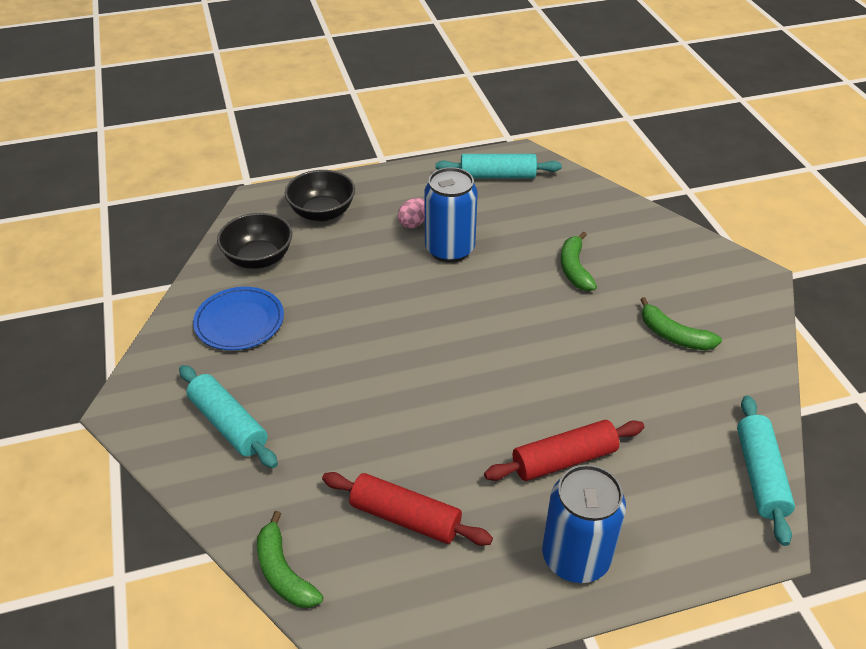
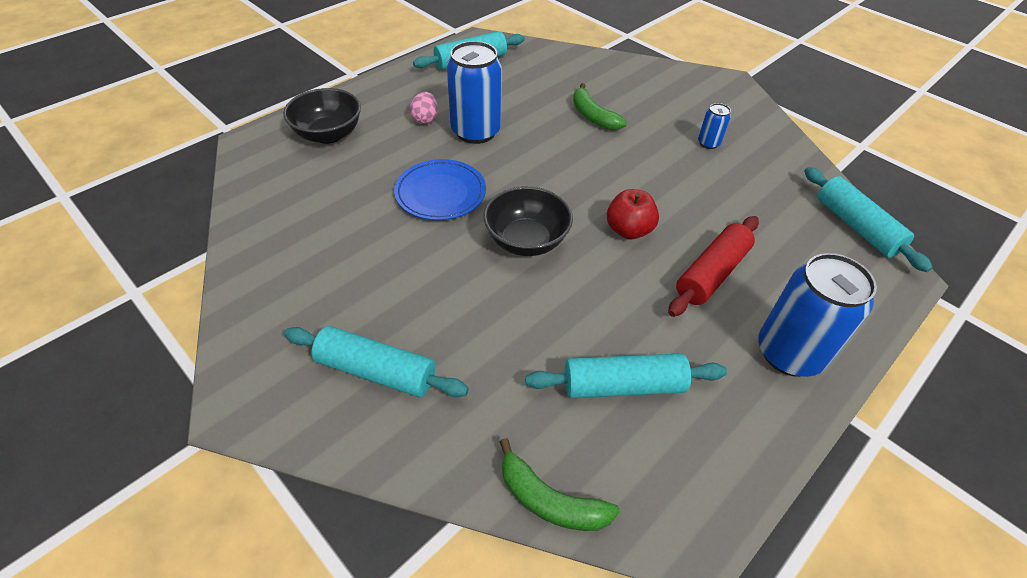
camera: 30 degrees left, 5 degrees up
blue plate [193,287,284,350] -> blue plate moved to [394,159,486,220]
black bowl [217,213,292,269] -> black bowl moved to [483,186,573,256]
red rolling pin [322,472,493,546] -> turquoise rolling pin [525,353,727,398]
green banana [640,297,722,350] -> blue can [698,103,731,149]
none -> red apple [607,189,659,239]

